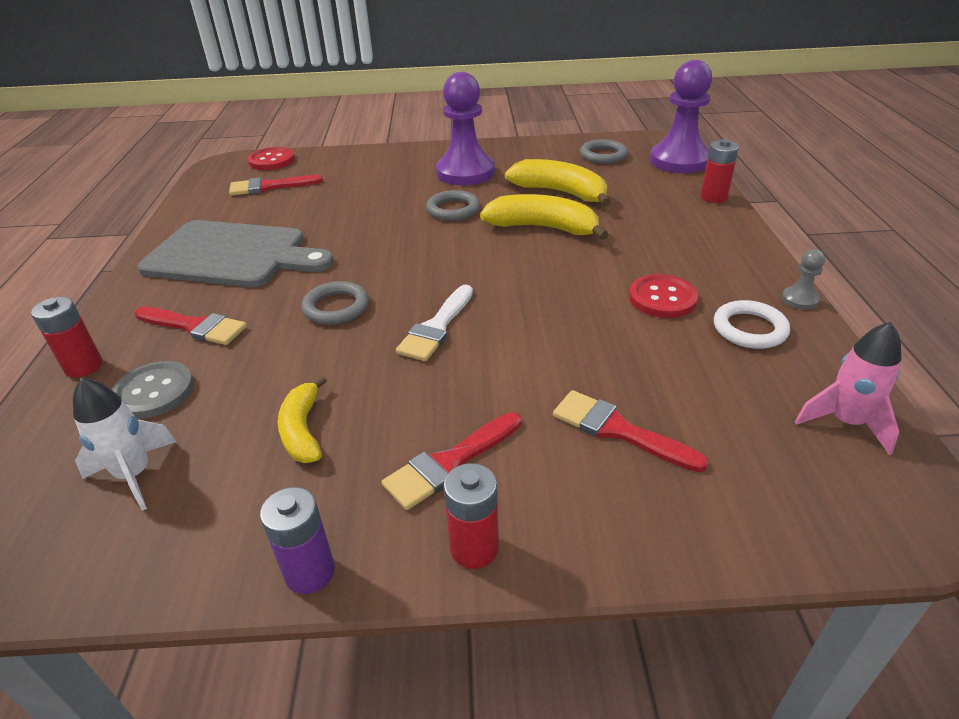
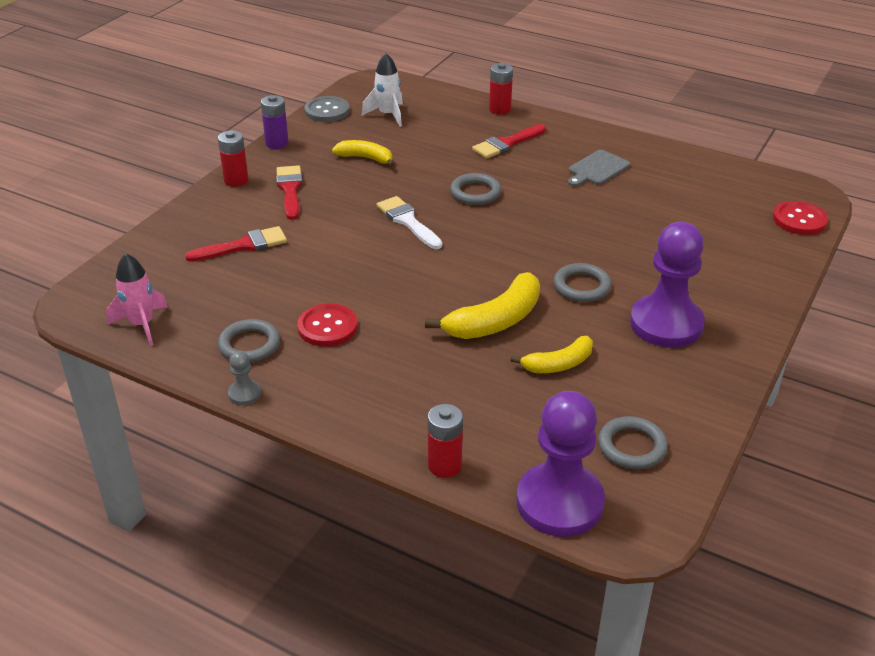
camera: 120 degrees right, 0 degrees up
grey button [112,361,194,419] -> grey button moved to [304,96,350,122]
grey cutting board [138,220,334,287] -> grey cutting board [568,150,630,187], size x0.47
red brush [229,175,323,196] -> none
yellow banana [505,159,610,207] -> yellow banana [510,336,593,373], size x0.62
white ring [714,300,790,349] -> grey ring [218,319,280,363]

